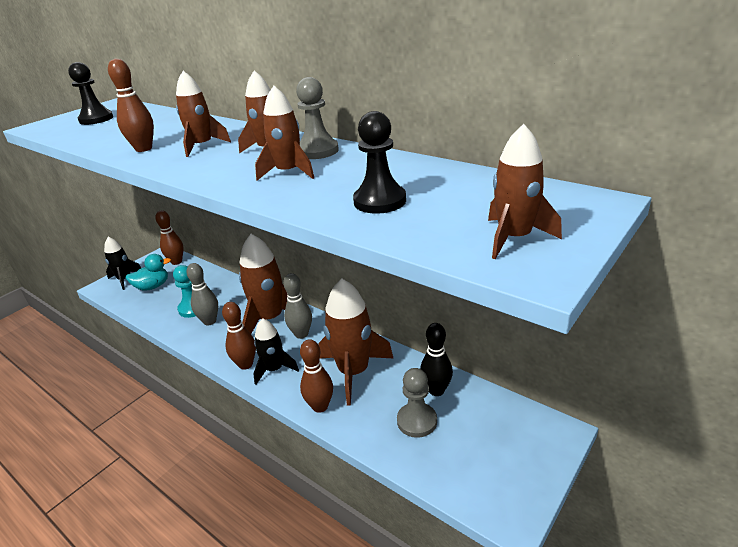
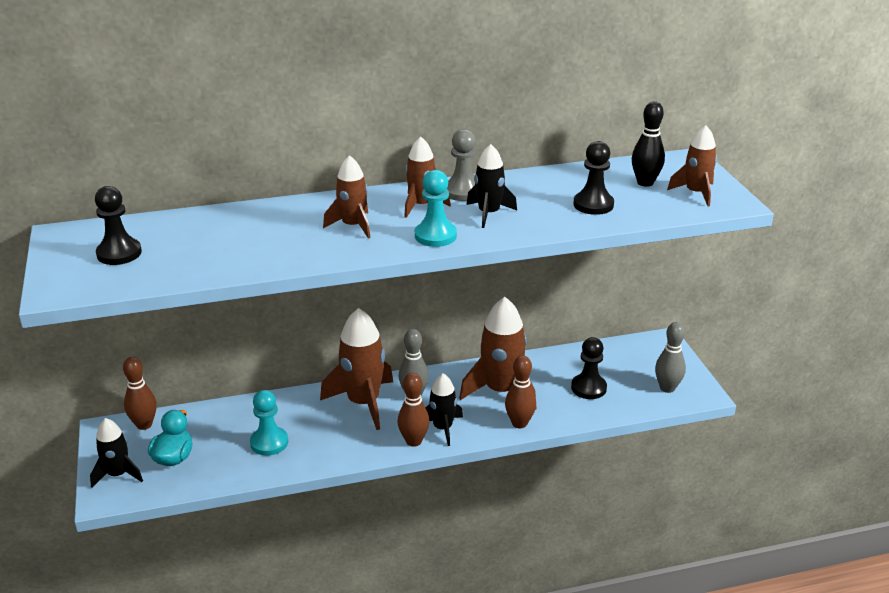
camera: 55 degrees left, 0 degrees up
brown bowling pin [108,59,154,152] -> none
grey bowling pin [186,263,218,325] -> grey bowling pin moved to [655,322,686,393]
brown rocket [255,86,314,181] -> black rocket [467,144,517,228]
grey pawn [397,368,437,438] -> black pawn [571,337,607,399]
black bowling pin [420,323,453,396] -> black bowling pin moved to [632,101,665,187]
none -> turquoise pawn [415,170,457,247]

